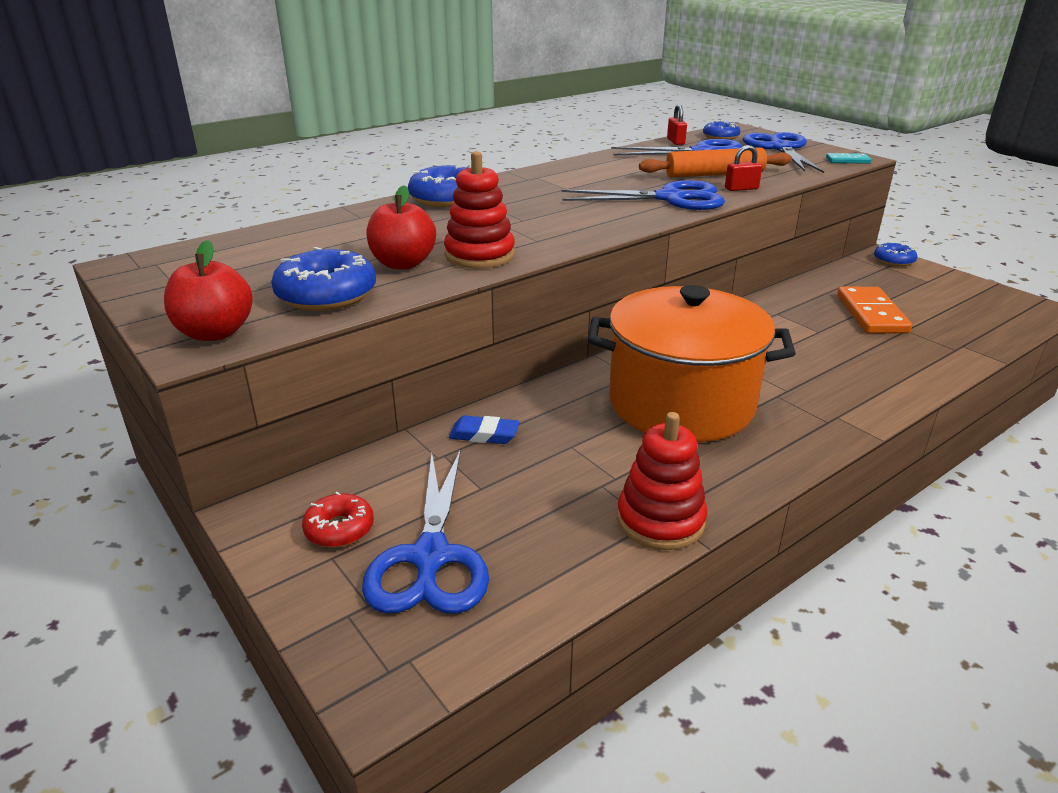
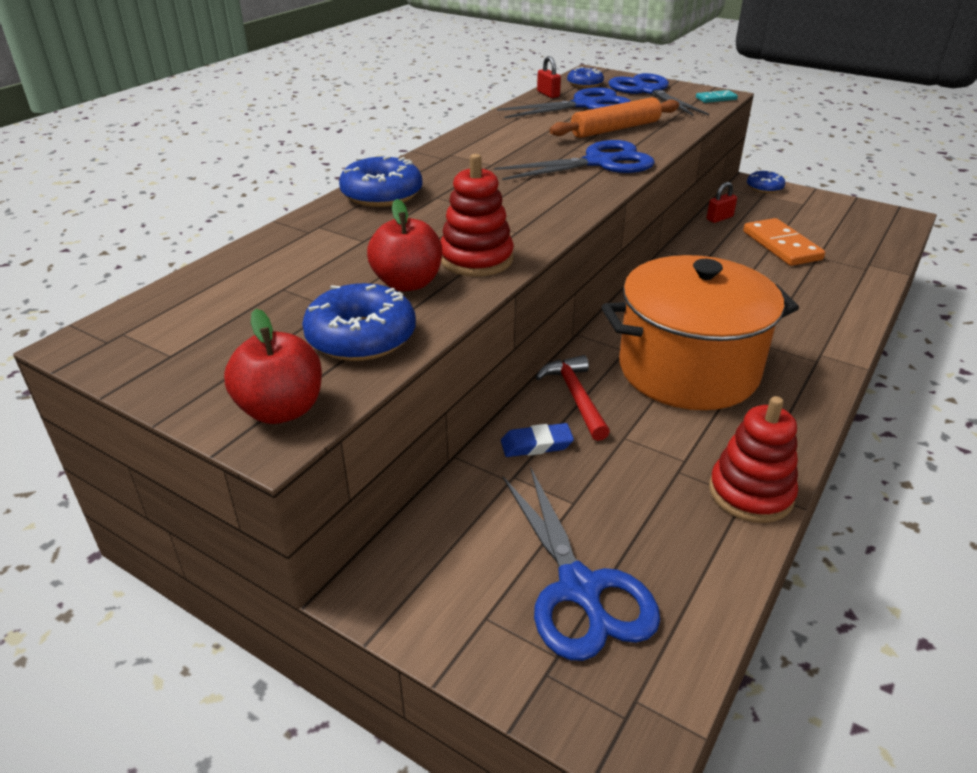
camera: 20 degrees left, 5 degrees up
red donut [302,492,374,548] -> none
red padlock [725,145,762,191] -> red padlock moved to [706,182,737,223]
none -> red hammer [536,355,610,441]

